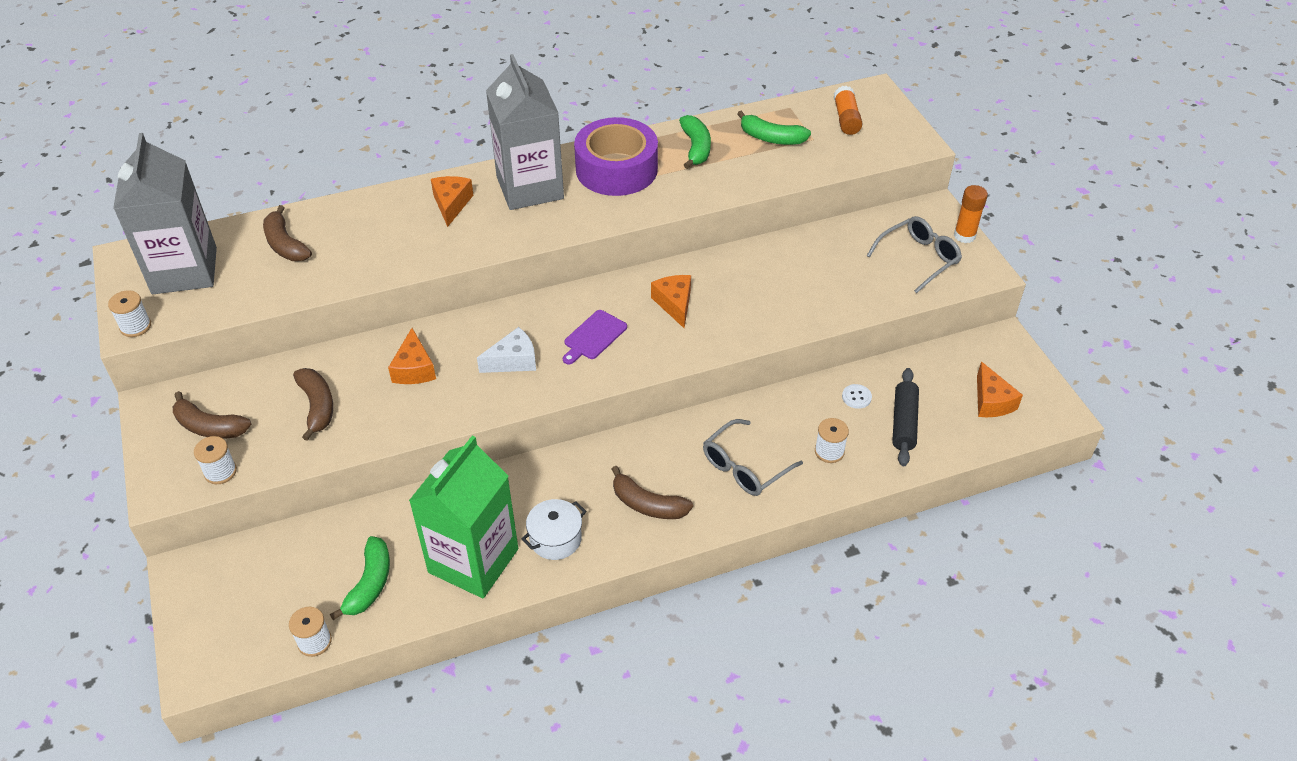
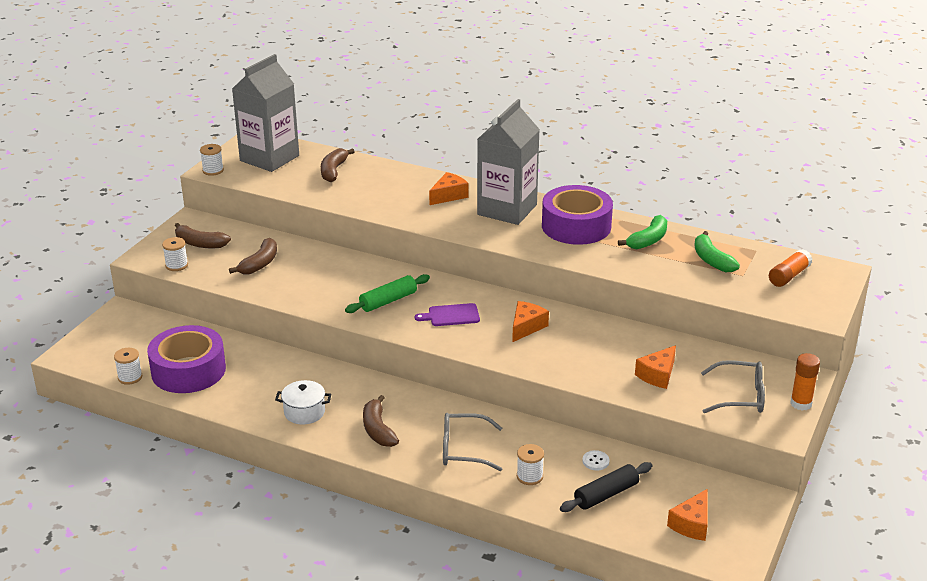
camera: 45 degrees right, 15 degrees down
brown banana [172,391,251,438] -> brown banana turned 45 degrees counterclockwise [175,223,231,248]
green banana [330,536,390,620] -> purple tape [147,325,226,393]
orange cheese [388,328,436,384] -> orange cheese moved to [635,345,676,389]
green carton [409,436,518,598] -> none
white cheese [477,327,536,373] -> green rolling pin [345,274,430,313]

